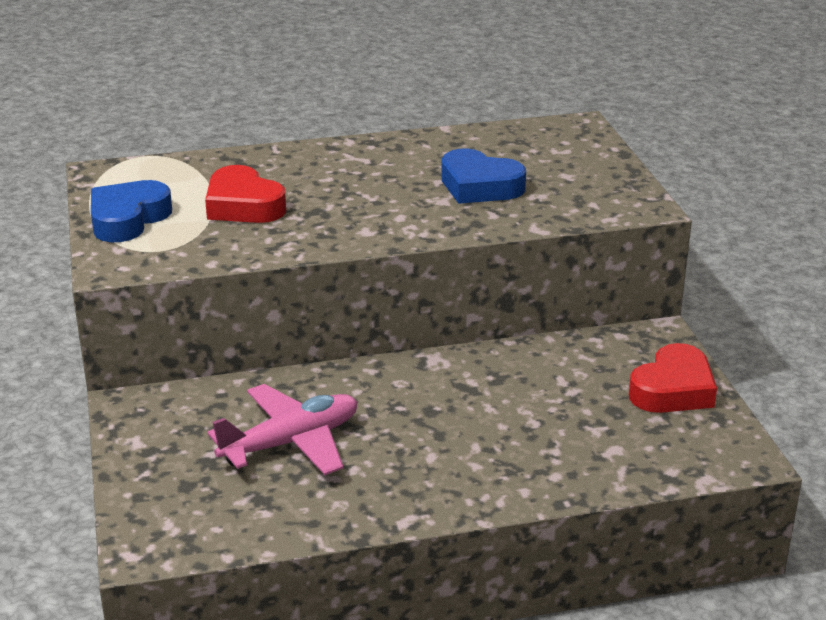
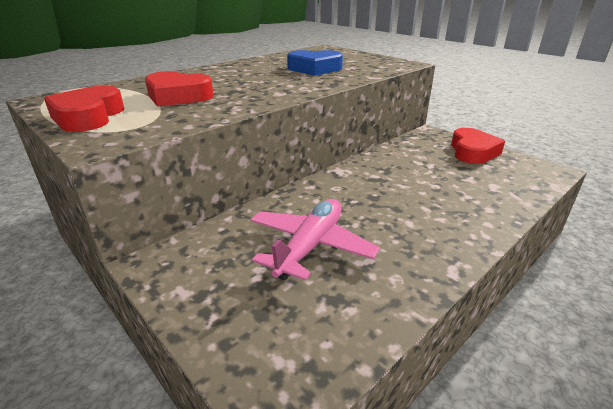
camera: 30 degrees left, 0 degrees up
blue heart [91,180,172,242] -> red heart [44,85,124,132]

